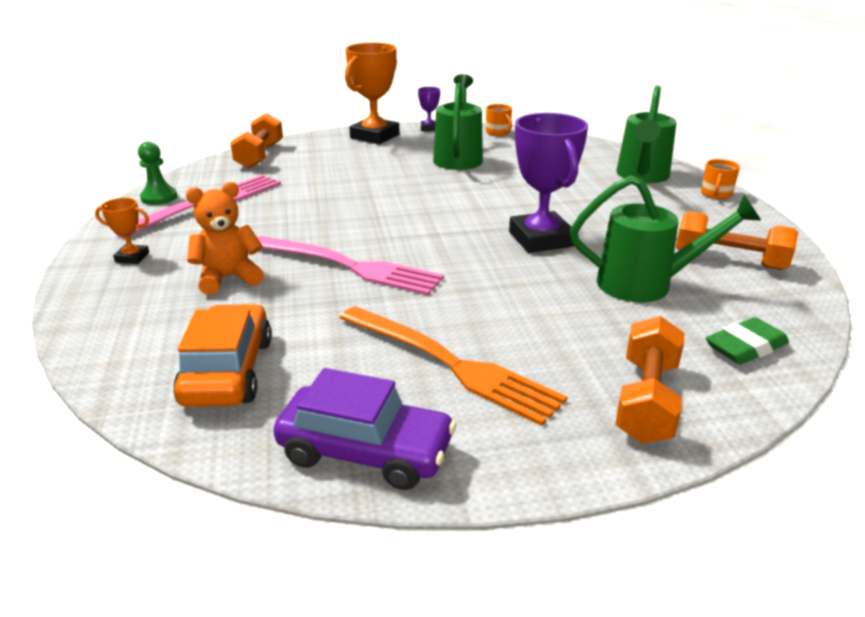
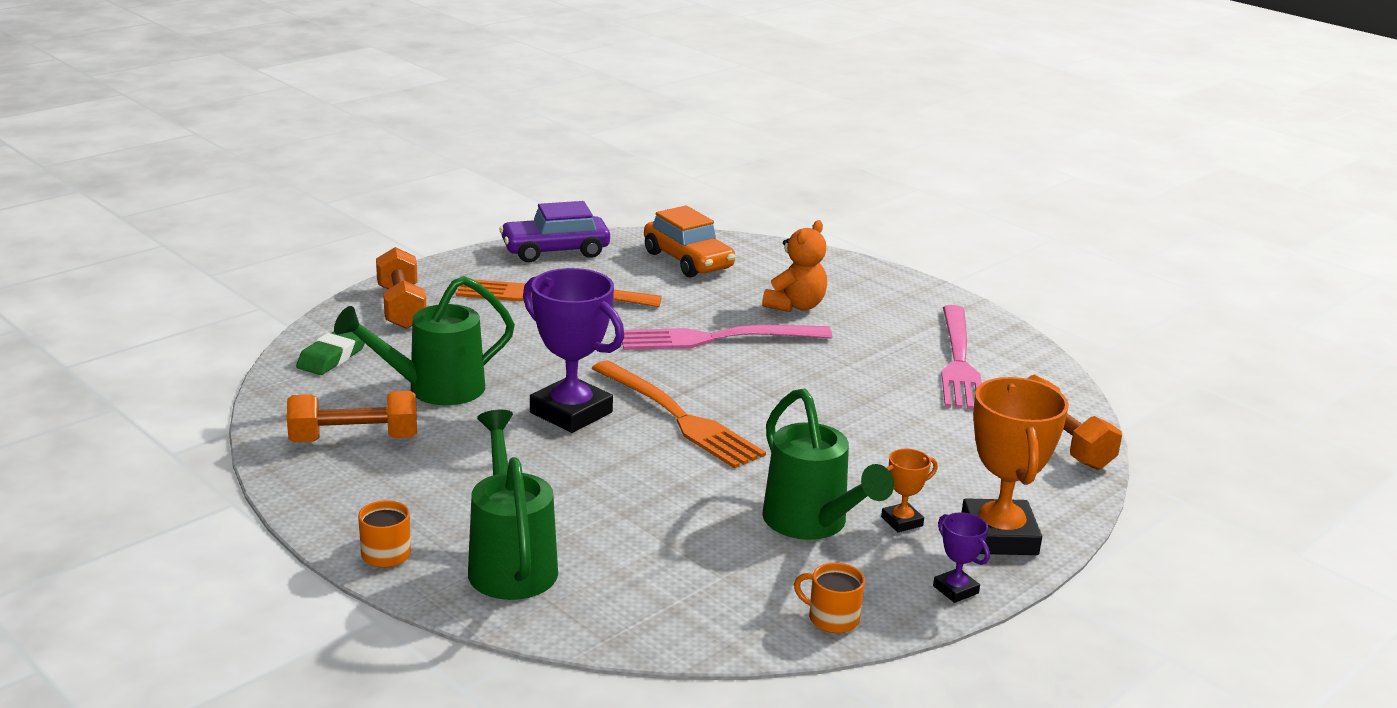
camera: 145 degrees right, 5 degrees down
orange trophy [95,198,149,264] -> orange trophy moved to [881,449,938,532]
green pawn [138,142,177,205] -> none
none -> orange fork [592,360,766,469]

